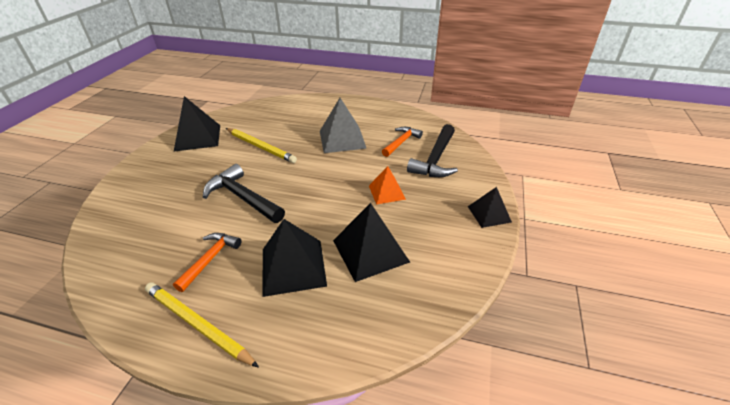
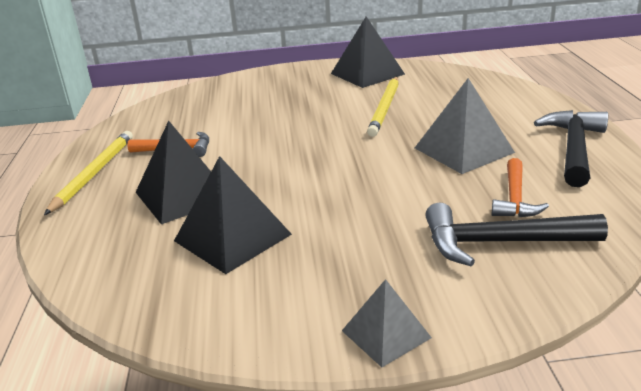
camera: 70 degrees right, 10 degrees down
black hammer [203,164,285,223] -> black hammer moved to [534,110,608,187]
orange pyramid [369,166,406,205] -> none
orange hammer [382,127,423,157] -> orange hammer turned 90 degrees clockwise [492,158,549,217]
black pyramid [468,187,512,228] -> grey pyramid [342,279,432,367]

